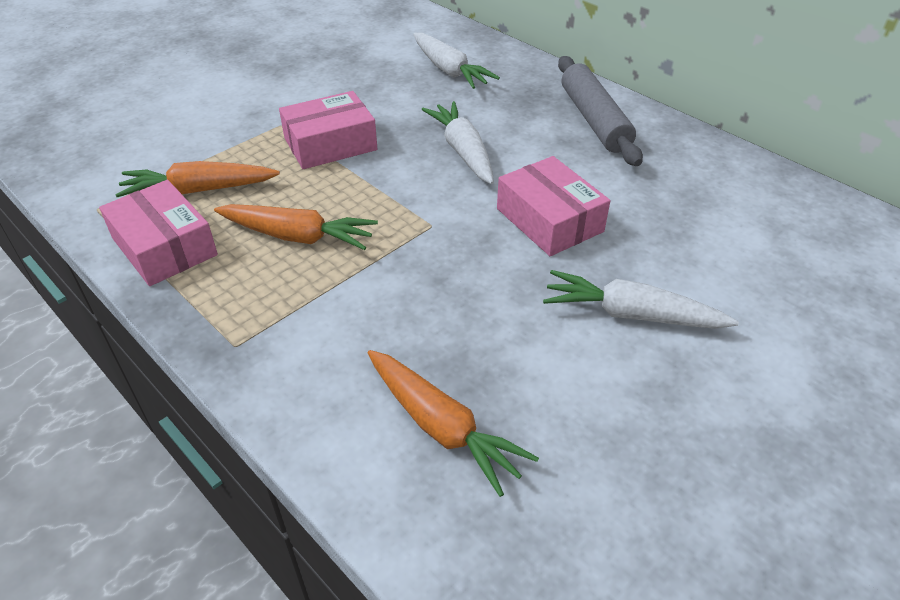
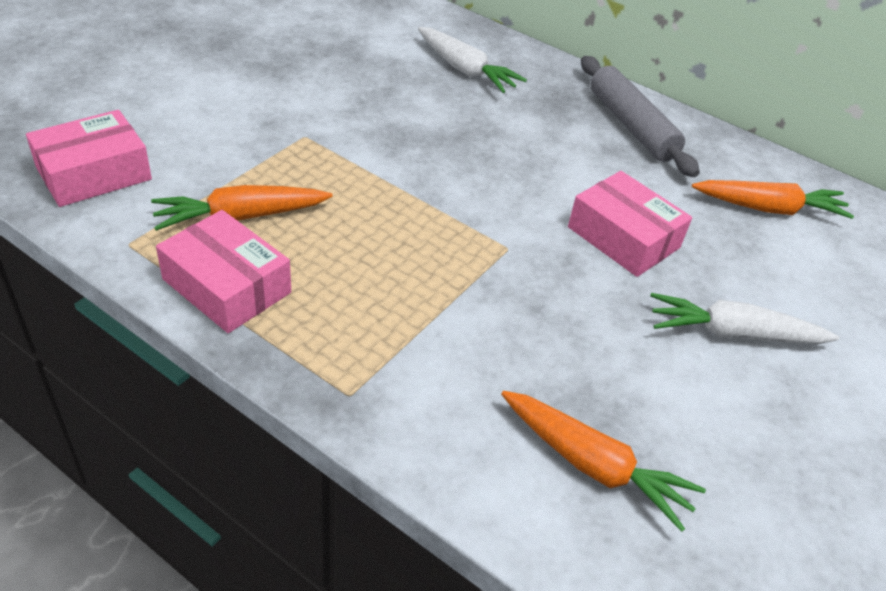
camera: 15 degrees left, 0 degrees up
orange carrot [214,204,378,250] -> orange carrot moved to [692,180,854,219]
pink box [279,91,377,169] -> pink box moved to [26,110,152,207]
white carrot [421,101,494,184] -> none

